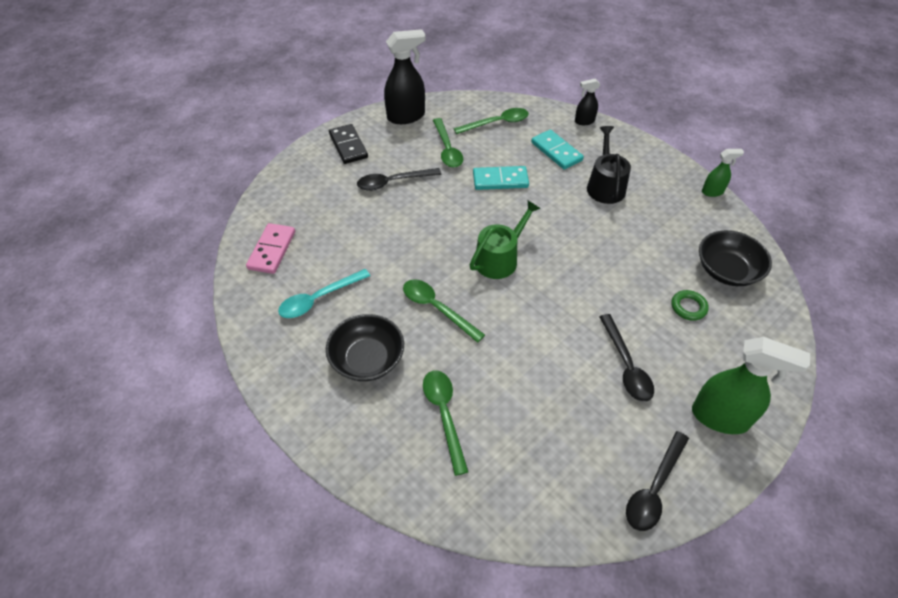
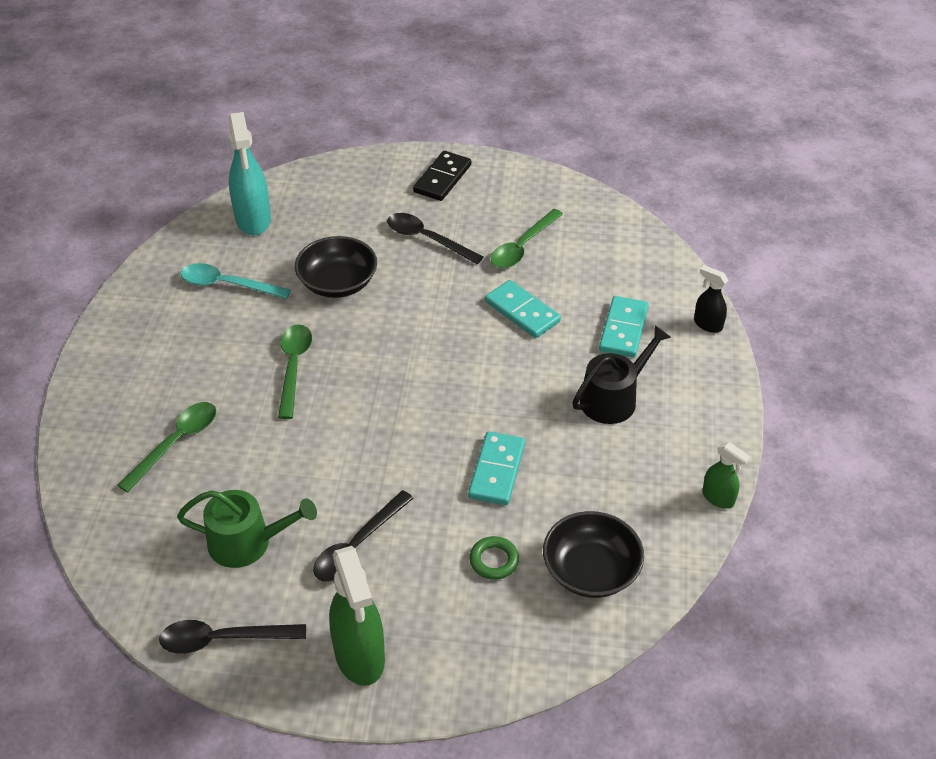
camera: 50 degrees right, 5 degrees down
pink domino [246,223,295,274] -> turquoise spray bottle [228,112,271,235]
black bowl [326,314,404,381] -> black bowl moved to [295,236,377,298]
black spray bottle [384,29,426,124] -> none
green spoon [454,108,529,134] -> none
green watering can [470,201,541,279] -> green watering can moved to [177,490,317,568]
none -> turquoise domino [468,432,525,505]

